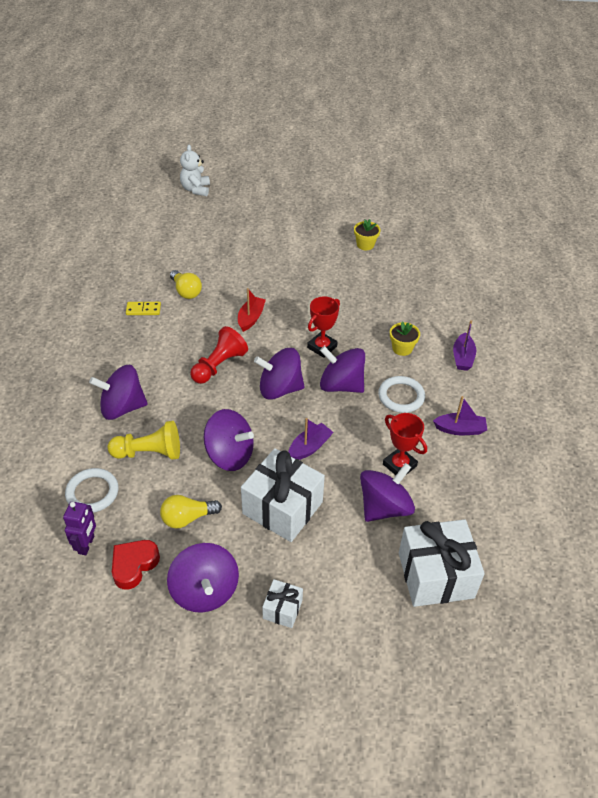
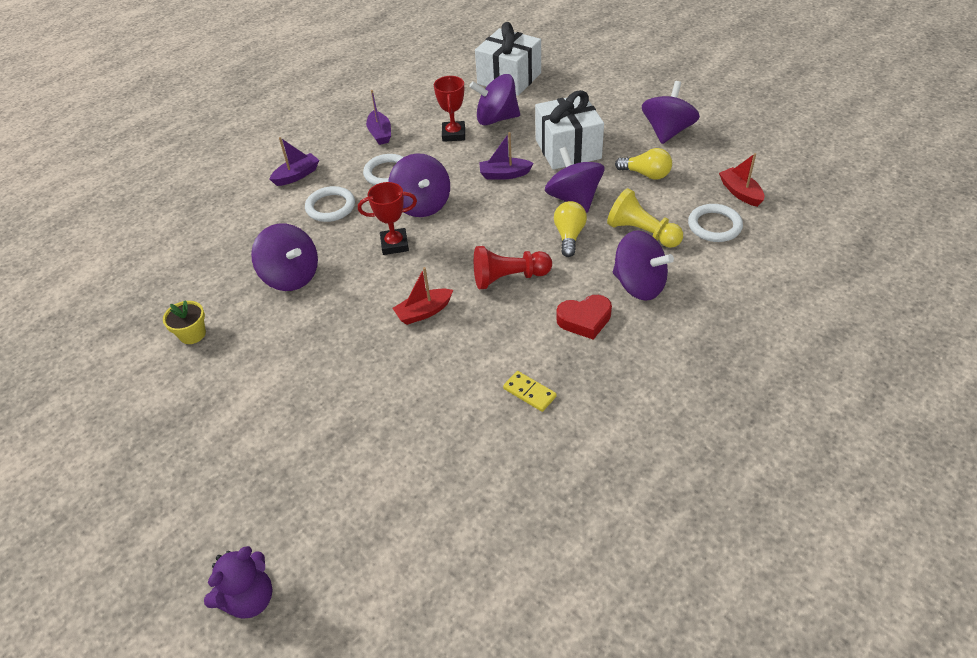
camera: 135 degrees left, 0 degrees up
purple robot [63,502,96,555] -> red boat [719,153,764,207]
red heart [112,540,160,590] -> red heart moved to [556,295,612,340]
yellow light bulb [170,270,202,299] -> yellow light bulb moved to [554,201,587,257]
white teddy bear [180,145,210,196] -> purple teddy bear [204,546,273,619]
purple spinning top [254,348,305,400] -> purple spinning top moved to [251,224,318,291]
white gift [262,579,303,628] -> none
yellow flower pot [390,321,420,356] -> white ring [305,186,355,222]
purple boat [433,396,487,435] -> purple boat turned 150 degrees counterclockwise [366,90,391,145]

